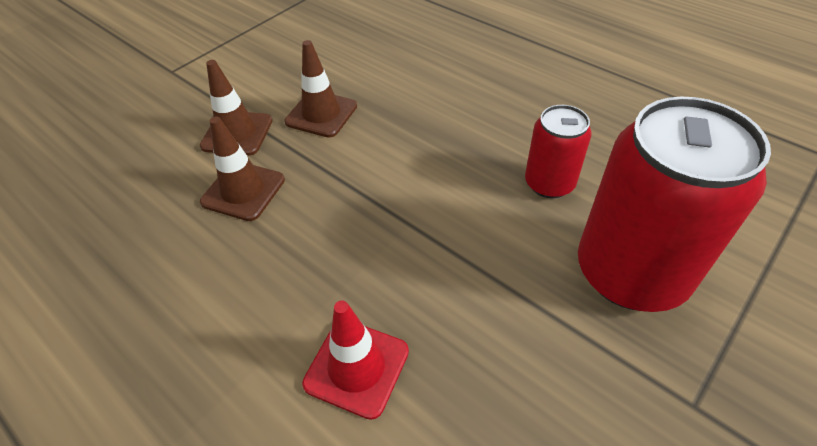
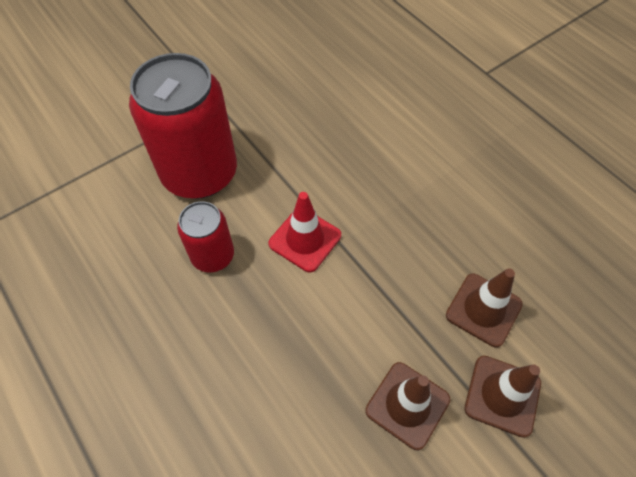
camera: 170 degrees left, 10 degrees up
red traffic cone [302,301,409,420] -> red traffic cone moved to [268,192,341,272]

